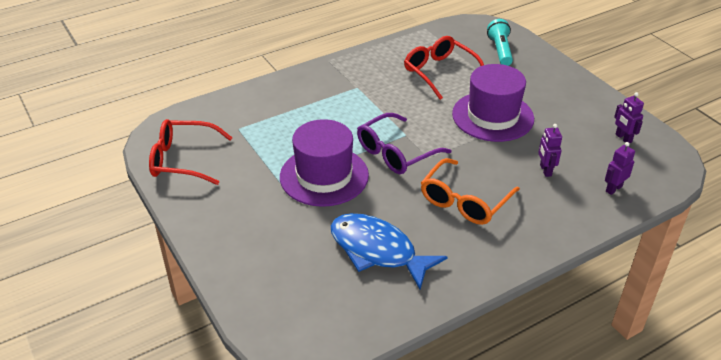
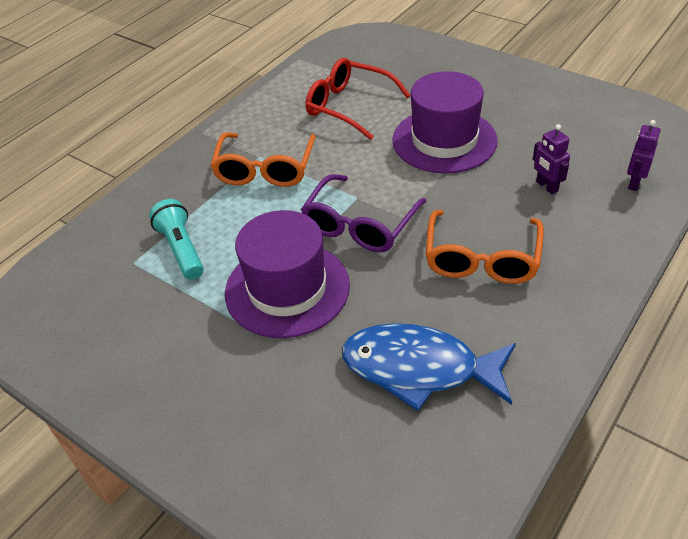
camera: 20 degrees left, 5 degrees up
red glasses [149,119,233,185] -> none
turquoise flashlight [487,19,513,66] -> turquoise flashlight moved to [149,199,204,280]
purple robot [614,92,644,143] -> none
none -> orange glasses [211,132,316,187]

